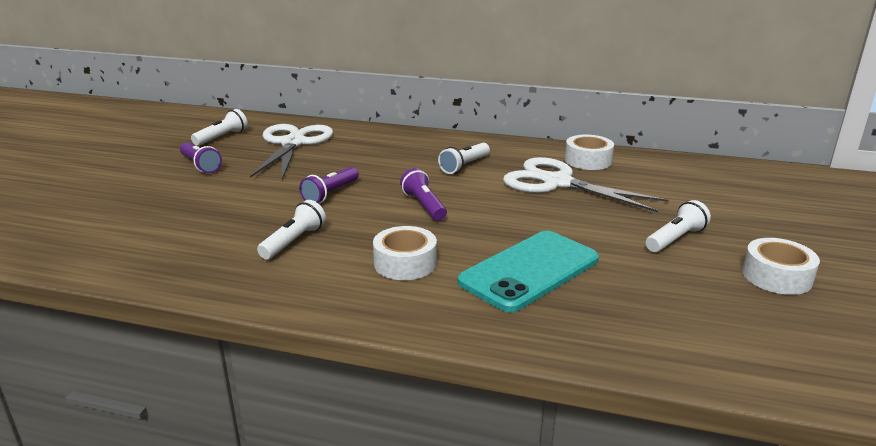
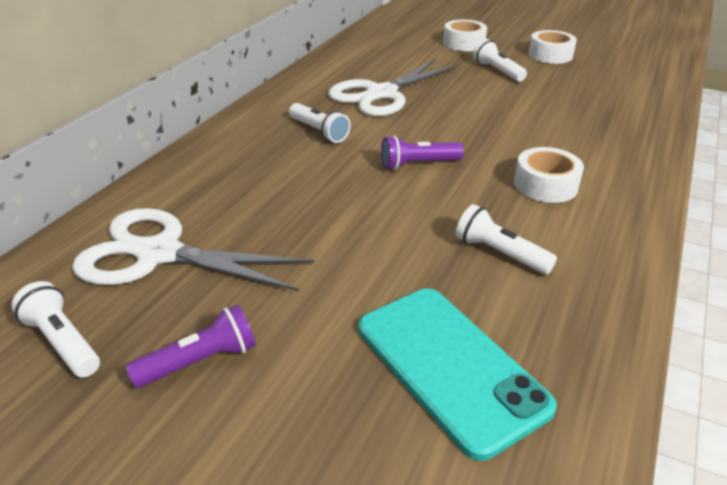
camera: 80 degrees left, 10 degrees up
purple flashlight [299,167,359,204] -> none
turquoise phone [458,231,599,312] -> turquoise phone moved to [358,288,557,461]
white tape [565,135,614,170] -> white tape moved to [443,20,487,51]

